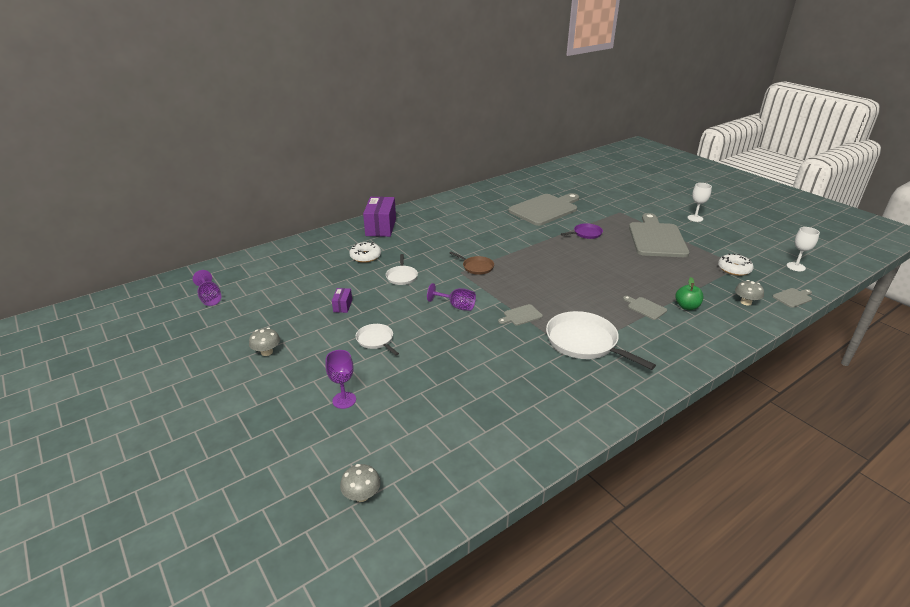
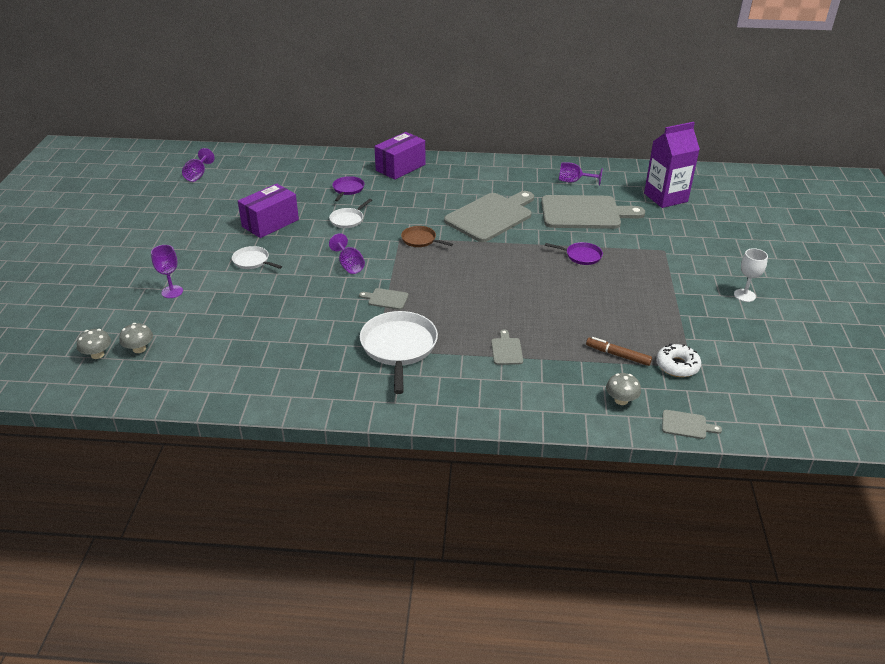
camera: 40 degrees right, 5 degrees up
grey mushroom [249,327,280,356] -> grey mushroom moved to [119,323,153,353]
purple box [332,288,352,313] -> purple box [238,184,299,238], size x2.16
white donut [349,241,381,263] -> purple pan [332,176,364,201]
white pan [356,324,399,355] -> white pan turned 60 degrees counterclockwise [232,246,282,269]
brown pan [450,251,494,275] -> brown pan turned 135 degrees clockwise [401,226,453,247]
grey cutting board [629,213,690,257] -> grey cutting board moved to [444,191,534,242]
green apple [675,277,703,310] -> none
white goblet [787,227,820,271] -> none
none -> purple goblet [559,162,603,185]
none -> brown marker [586,337,652,366]
none -> purple carton [644,122,700,208]

